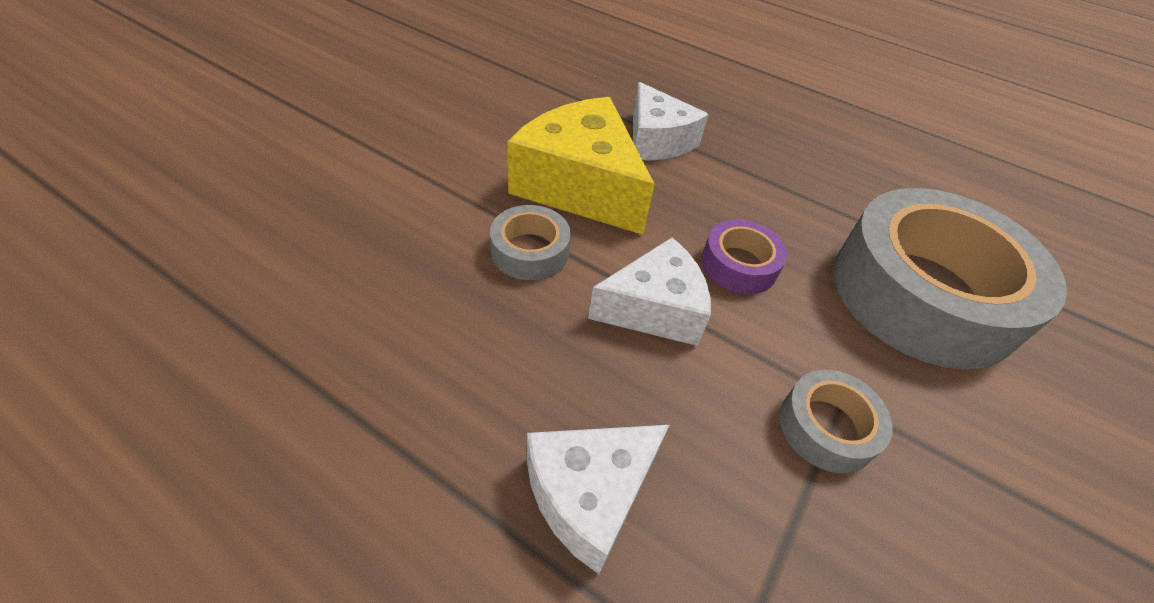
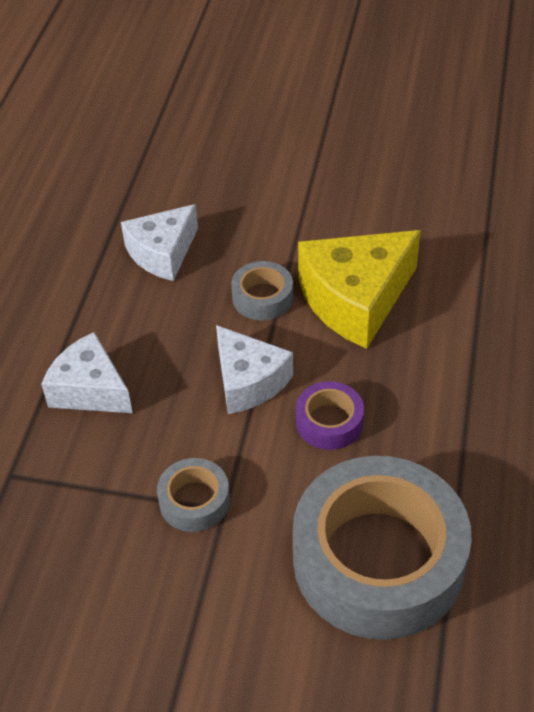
camera: 75 degrees right, 0 degrees up
yellow cheese [507,97,655,235] -> yellow cheese turned 150 degrees counterclockwise [298,230,421,349]
white cheese [633,82,708,161] -> white cheese moved to [121,204,198,281]

